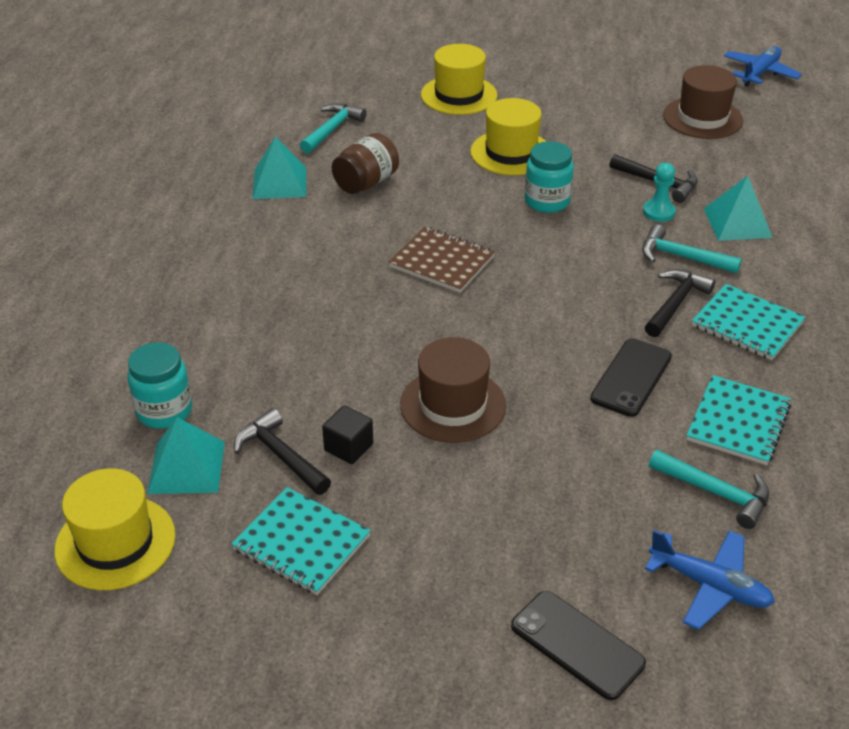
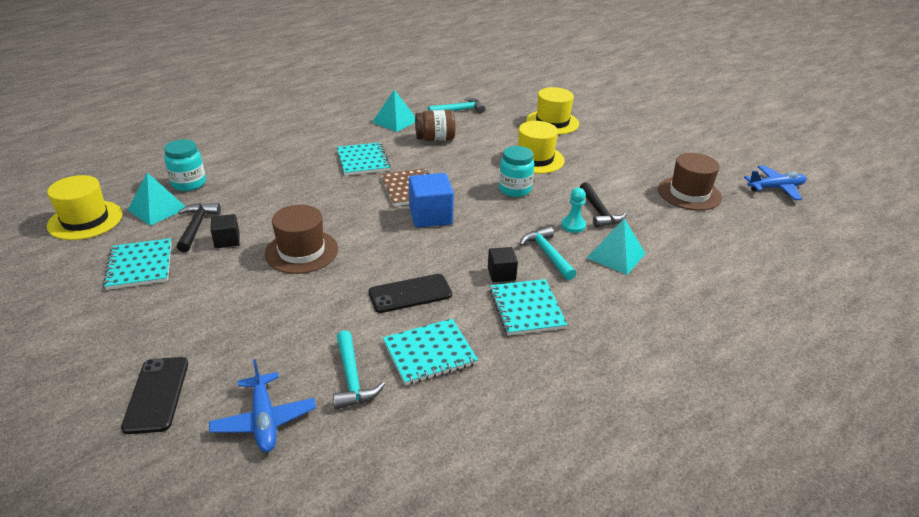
camera: 40 degrees right, 5 degrees down
black hammer [645,269,716,337] -> black cube [488,247,518,282]
none -> turquoise notebook [337,142,390,176]
none -> blue cube [409,173,454,228]

